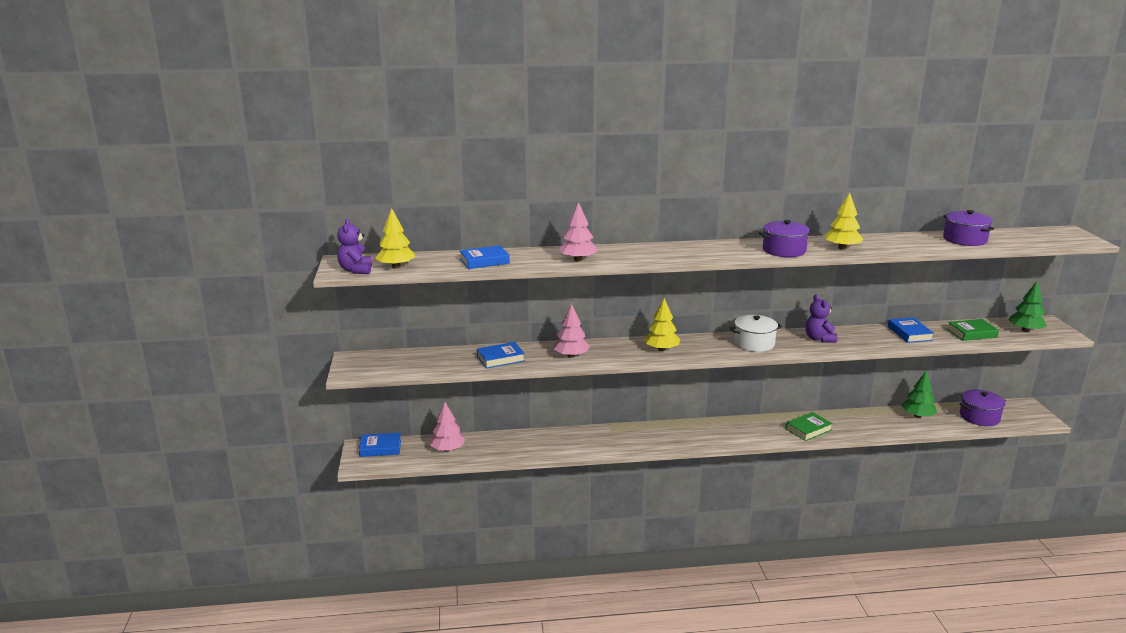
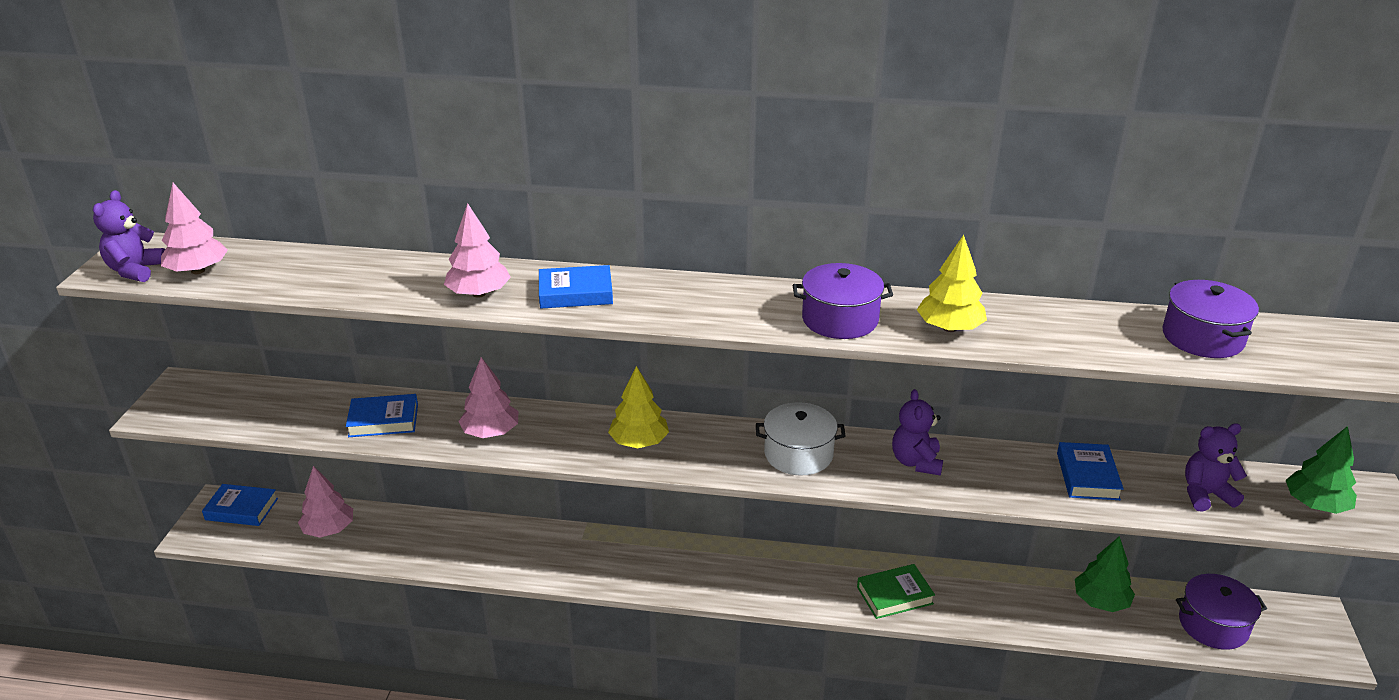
camera: 15 degrees right, 10 degrees up
yellow tree [375,208,415,269] -> pink tree [161,183,228,274]
blue book [460,245,510,269] -> blue book moved to [539,265,613,309]
green book [947,319,999,341] -> purple teddy bear [1185,423,1247,512]

